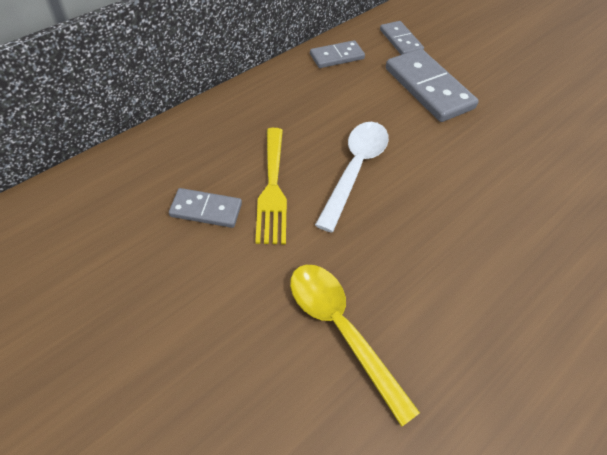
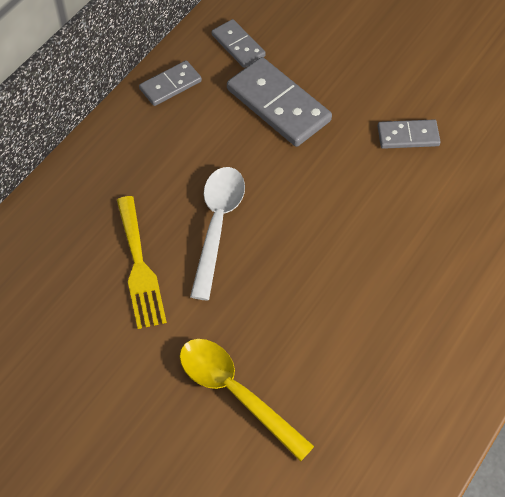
camera: 10 degrees left, 5 degrees up
grey domino [169,188,242,228] -> grey domino moved to [378,119,441,149]

